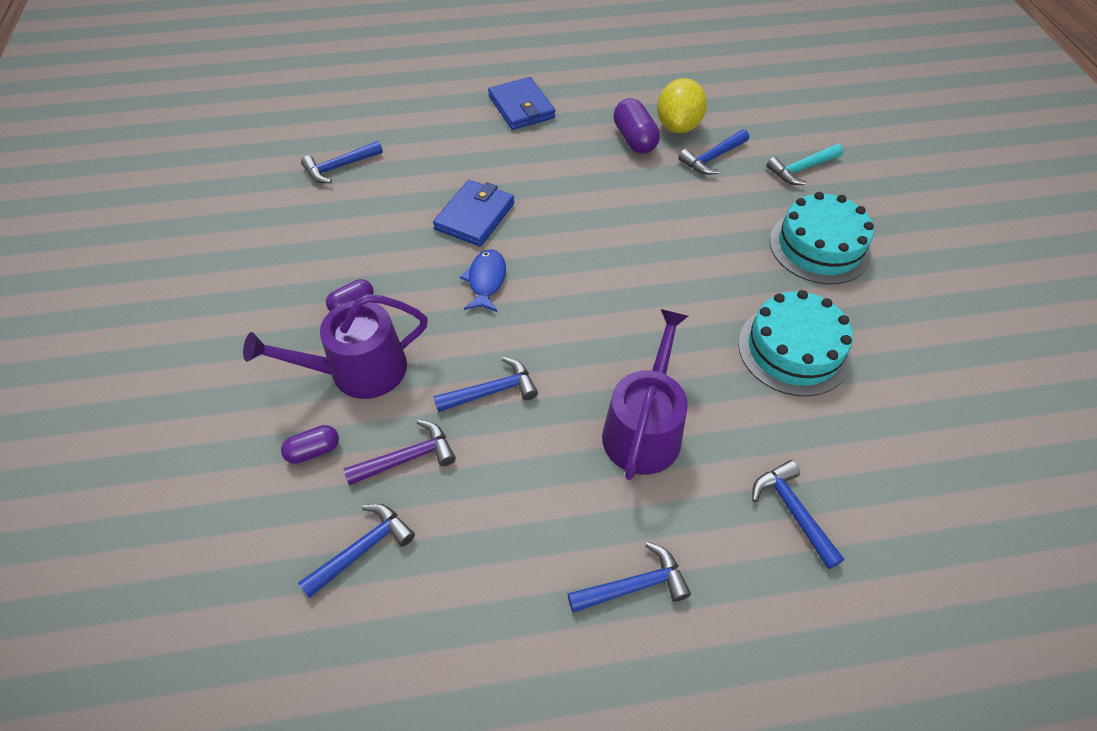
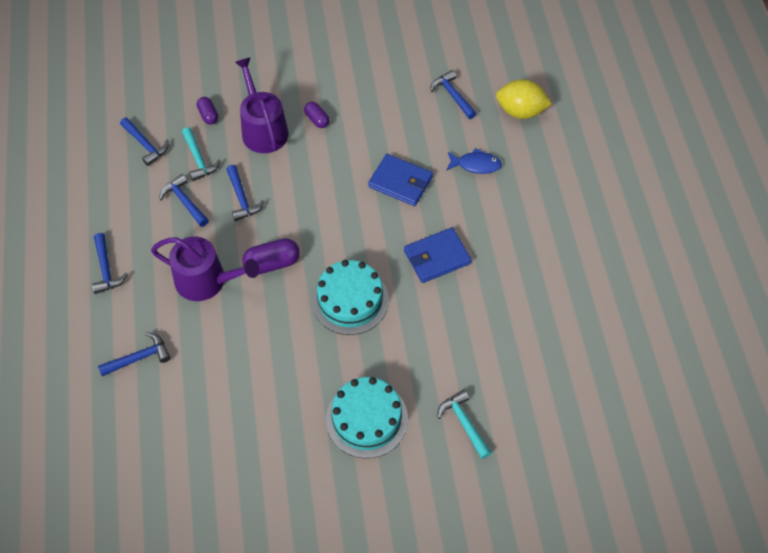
camera: 90 degrees right, 5 degrees up
purple hammer [343,420,456,485] -> turquoise hammer [182,127,221,181]
blue fish [460,249,506,312] -> blue fish moved to [446,148,502,174]
blue wallet [488,77,556,130] -> blue wallet moved to [404,228,471,283]
purple capsule [613,98,660,154] -> purple capsule moved to [242,238,300,275]
yellow lemon [657,78,707,133] -> yellow lemon moved to [496,79,552,119]
blue hammer [678,129,749,175] -> blue hammer moved to [159,174,209,227]
turquoise cake [738,290,853,396] -> turquoise cake moved to [312,260,389,335]

